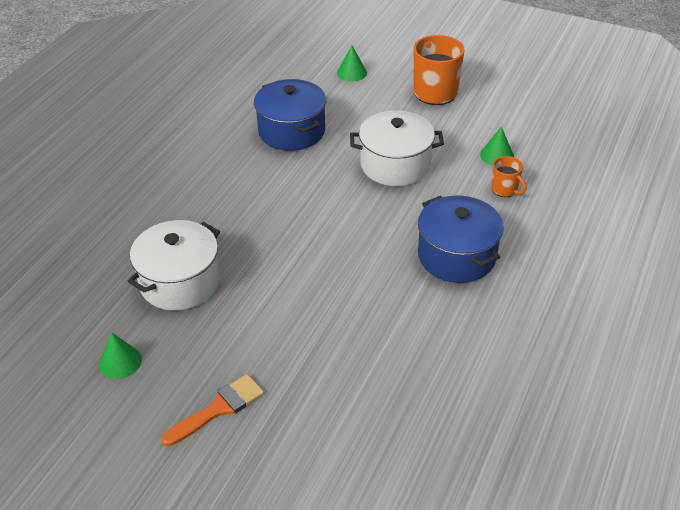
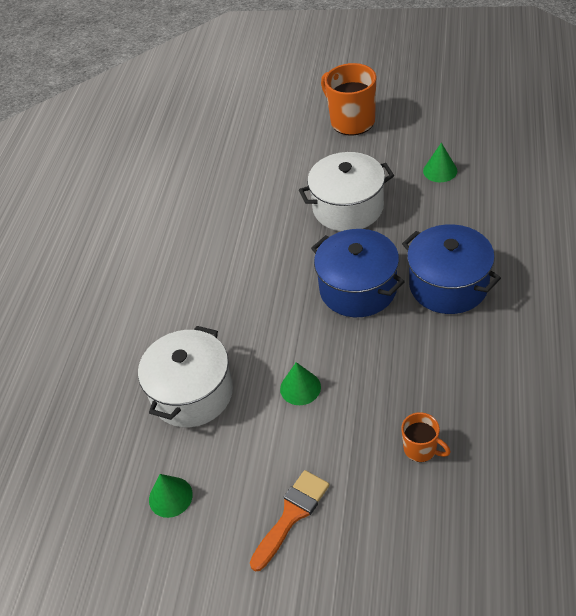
camera: 10 degrees left, 5 degrees up
blue pot [254,79,326,151] -> blue pot moved to [311,229,405,317]
green cone [337,46,367,82] -> green cone moved to [280,362,321,405]
orange mug [491,156,527,197] -> orange mug moved to [401,412,451,462]

